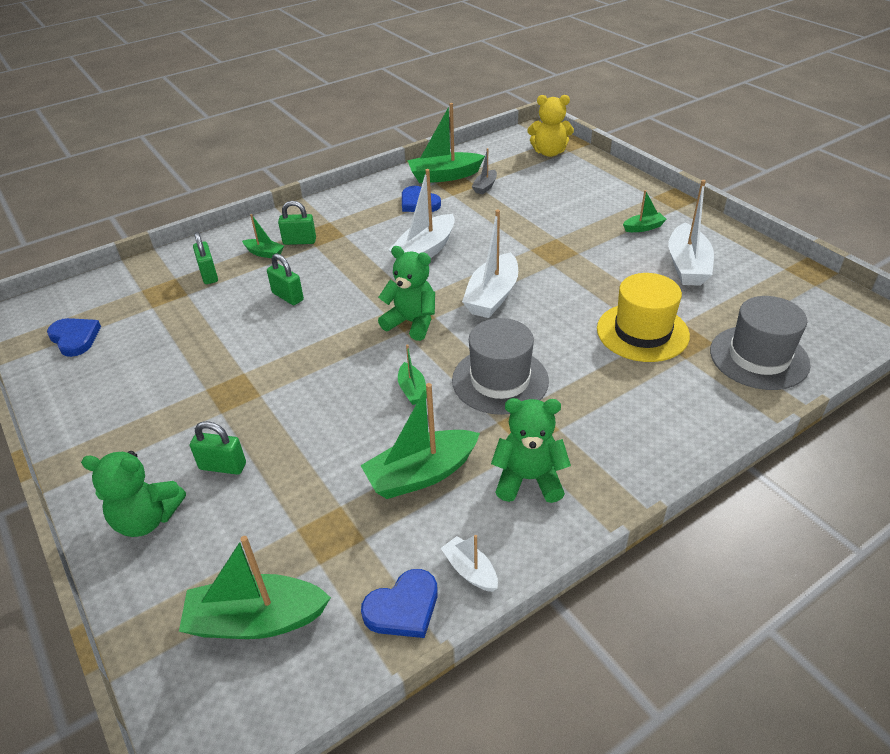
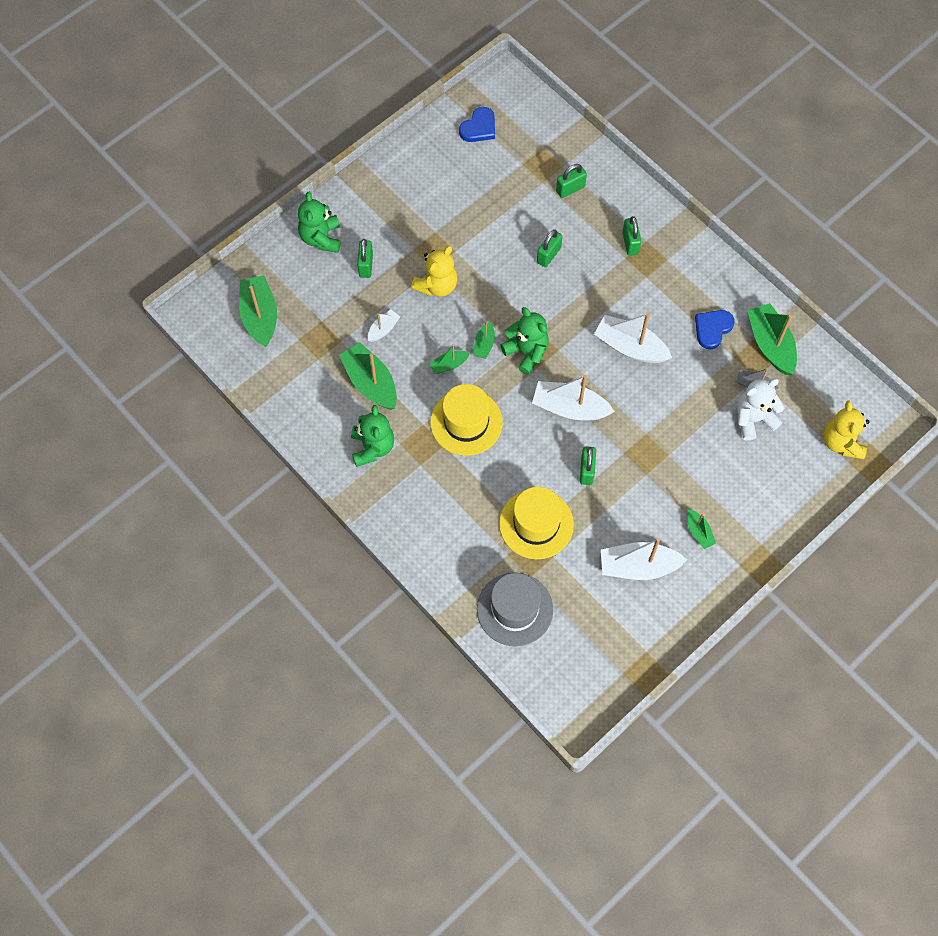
camera: 80 degrees right, 25 degrees up
green boat [242,214,284,258] -> green boat moved to [473,322,495,359]
blue heart [361,569,438,638] -> none
green teddy bear [378,246,435,341] -> green teddy bear turned 60 degrees counterclockwise [500,307,549,375]
white boat [441,535,498,592] -> white boat moved to [368,310,400,342]
grey hat [452,318,549,415] -> yellow hat [430,384,503,456]
none -> yellow teddy bear [411,246,458,297]
none -> green padlock [580,446,596,485]
none -> white teddy bear [737,379,785,441]

